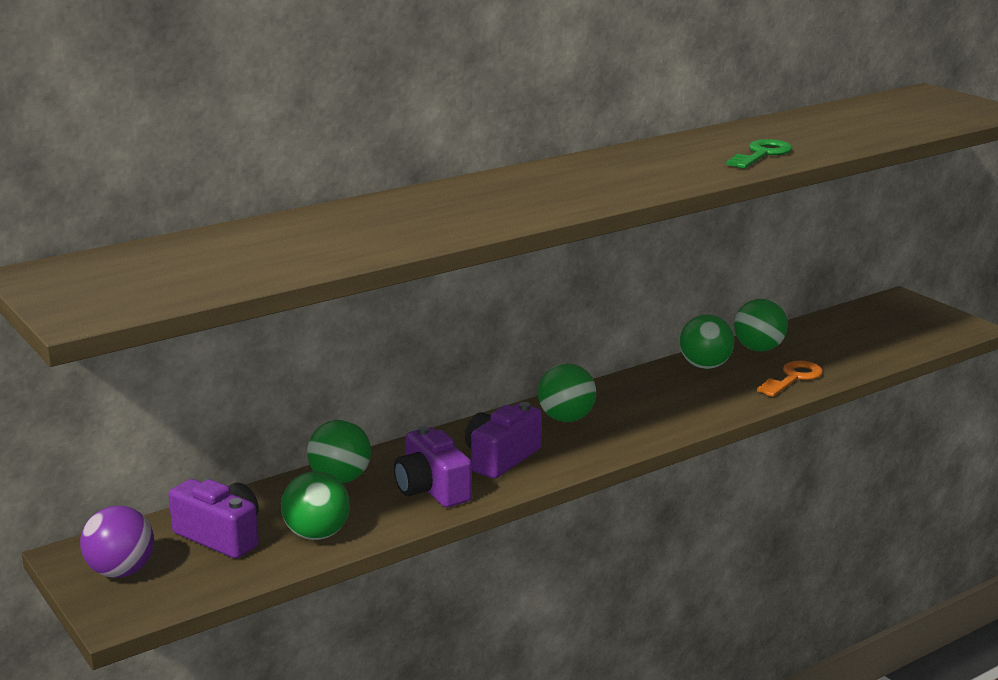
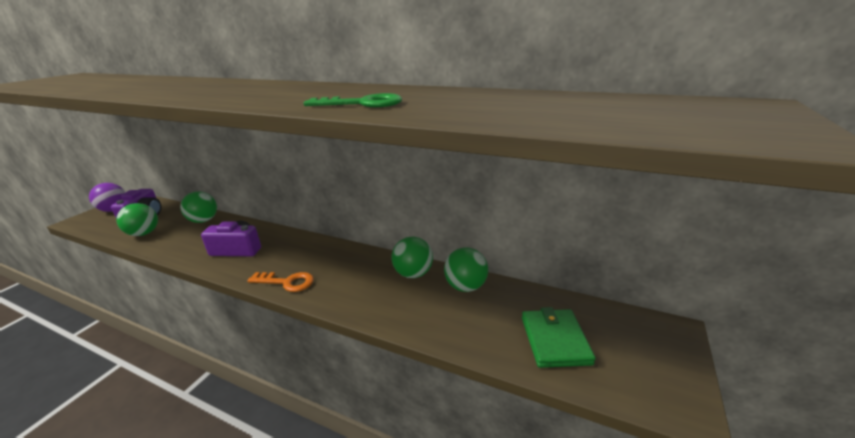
camera: 60 degrees right, 5 degrees up
purple camera [394,426,472,507] -> none
green ball [538,363,596,422] -> none
orange key [757,360,823,397] -> orange key moved to [247,272,314,292]
none -> green wallet [522,307,596,368]

